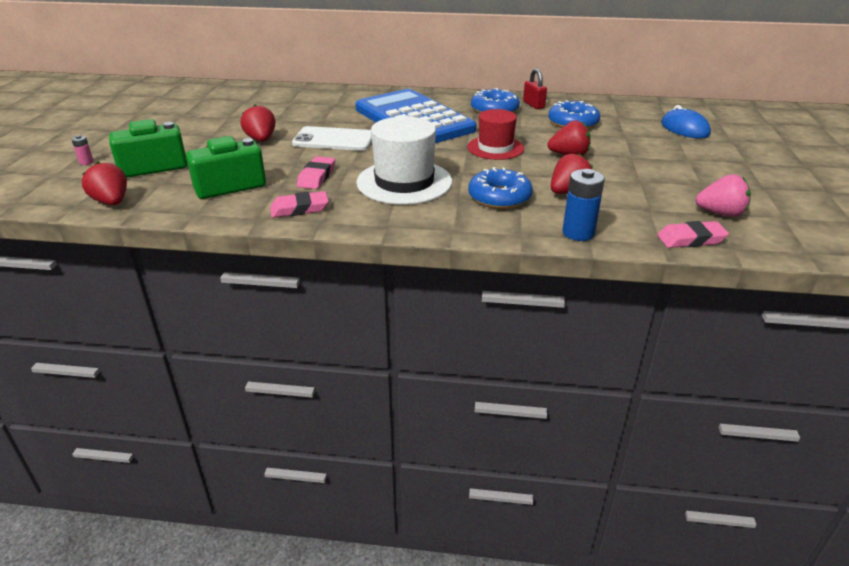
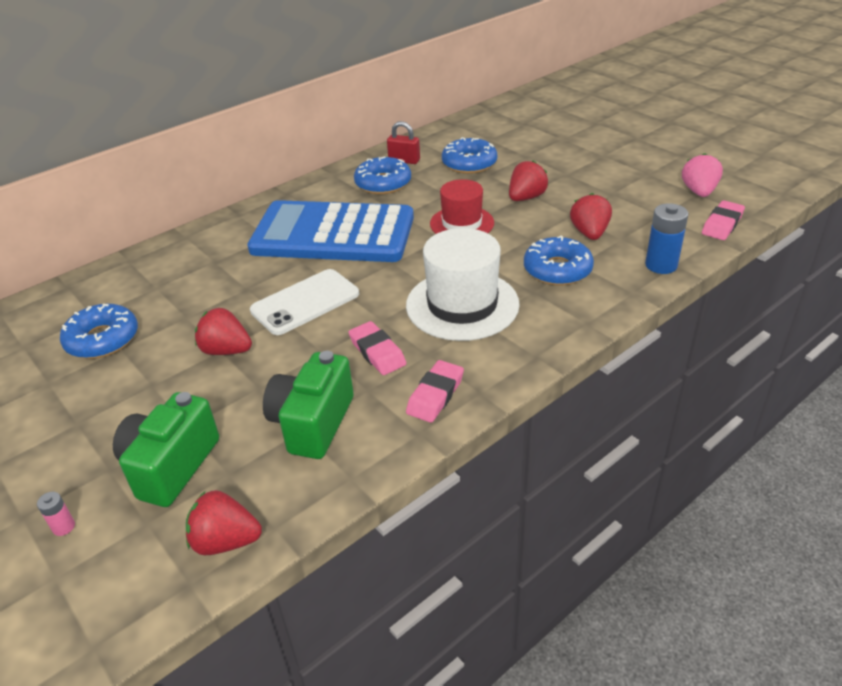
camera: 45 degrees left, 5 degrees up
blue mouse [661,105,711,139] -> none
pink strawberry [696,174,751,217] -> pink strawberry turned 45 degrees counterclockwise [682,153,723,197]
none -> blue donut [60,304,138,359]

